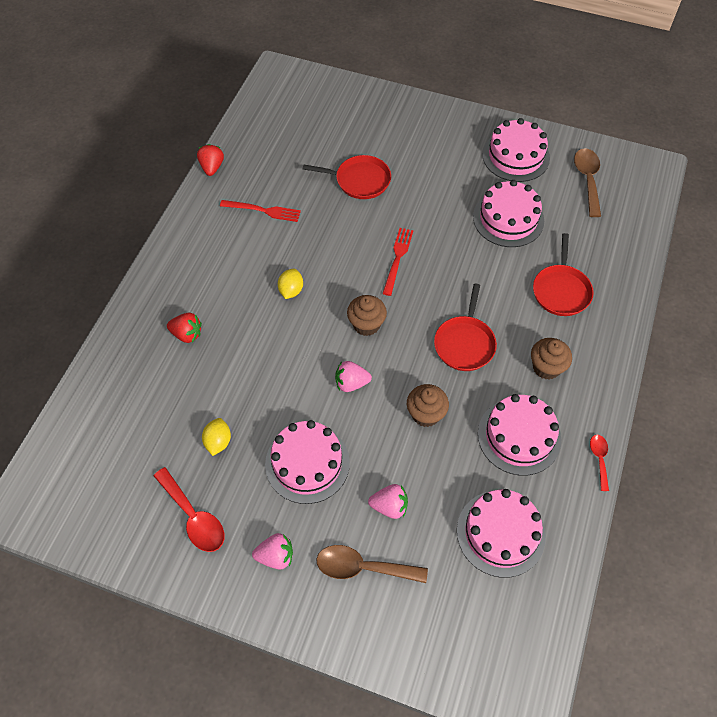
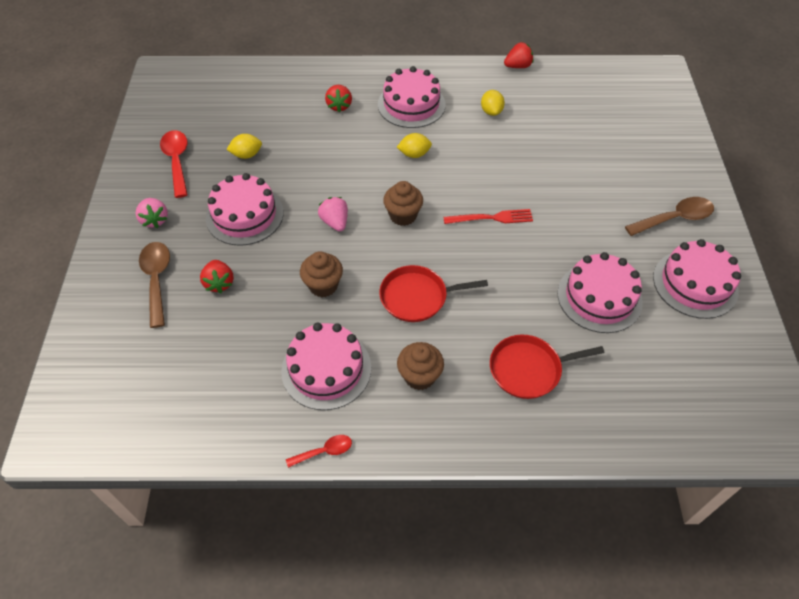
camera: 70 degrees right, 5 degrees down
red spoon [154,467,224,552] -> red spoon turned 135 degrees clockwise [160,130,188,198]
red fork [220,200,301,222] -> yellow lemon [481,90,505,116]
red pan [303,155,391,199] -> none
pink strawberry [368,484,408,519] -> red strawberry [200,260,234,293]
pink cake [457,489,546,578] -> pink cake moved to [378,66,445,128]
brown spoon [574,148,601,217] -> brown spoon moved to [625,197,714,236]

